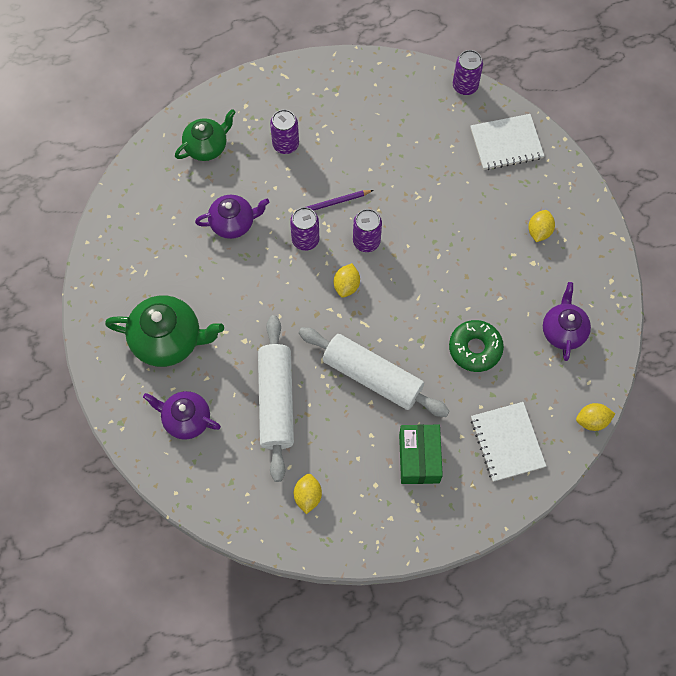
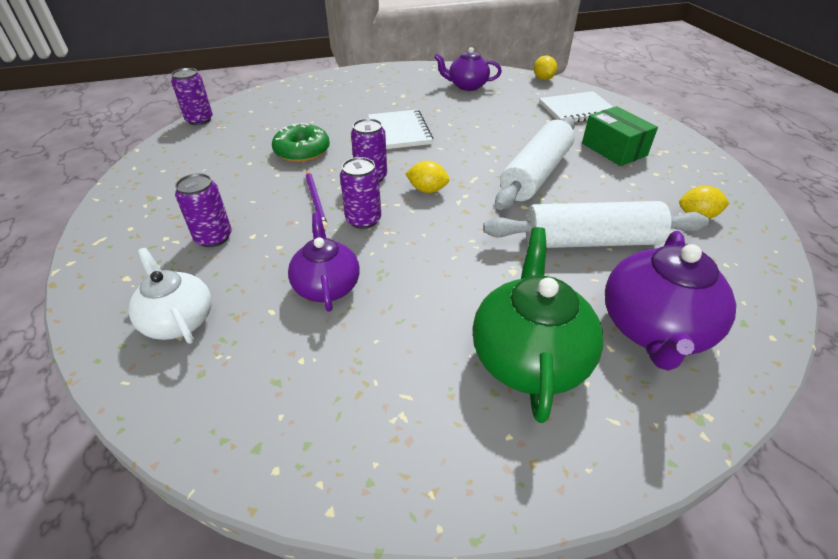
camera: 90 degrees left, 25 degrees down
purple teapot [143,391,221,439] -> purple teapot [605,231,736,371], size x1.53
green teapot [175,109,236,161] -> white teapot [128,248,212,344]
green box [399,424,443,484] -> green box turned 60 degrees clockwise [582,106,658,166]
green donut [449,320,504,372] -> green donut moved to [272,123,330,162]
white notebook [470,114,544,170] -> white notebook moved to [368,109,433,149]
yellow lemon [528,210,555,242] -> none

